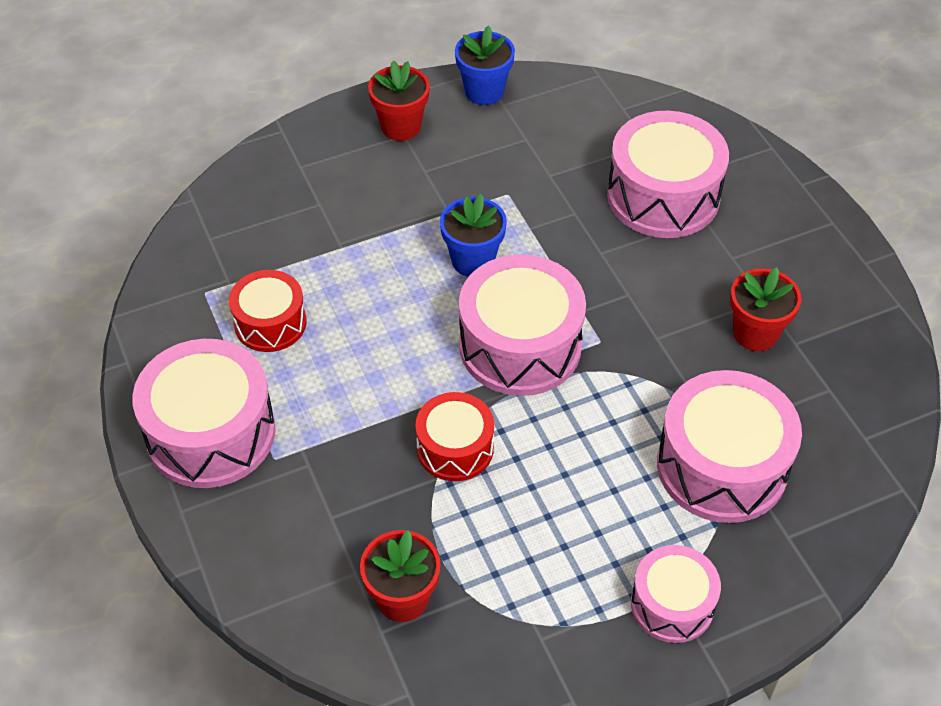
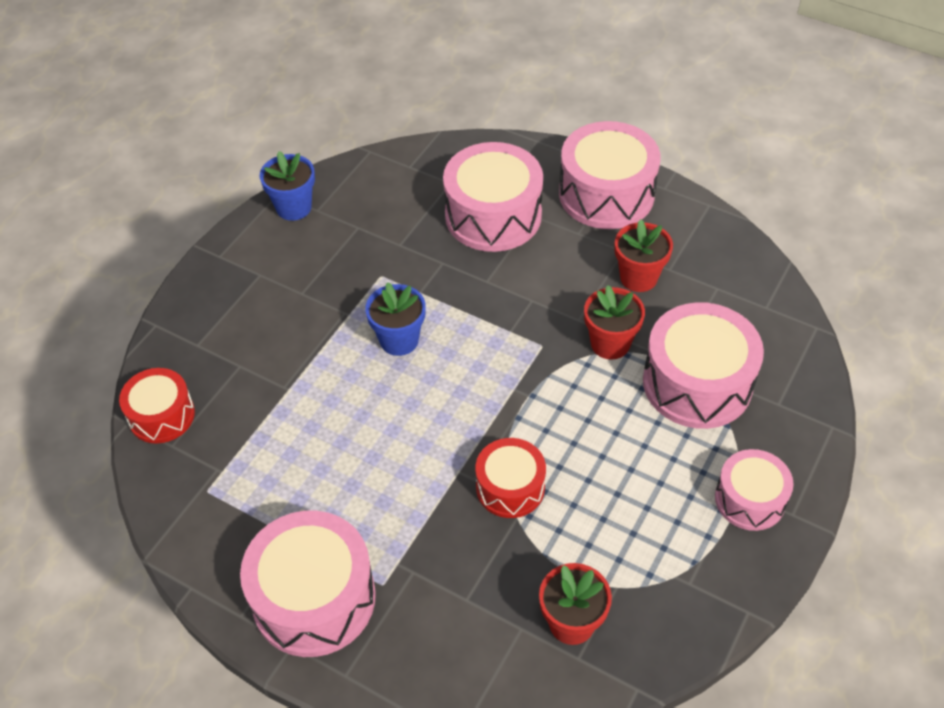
camera: 35 degrees left, 0 degrees up
red drum [229,270,306,352] -> red drum moved to [119,368,195,444]
red flower pot [368,60,430,141] -> red flower pot moved to [584,285,645,360]
pink drum [459,254,586,396] -> pink drum moved to [559,121,661,229]

